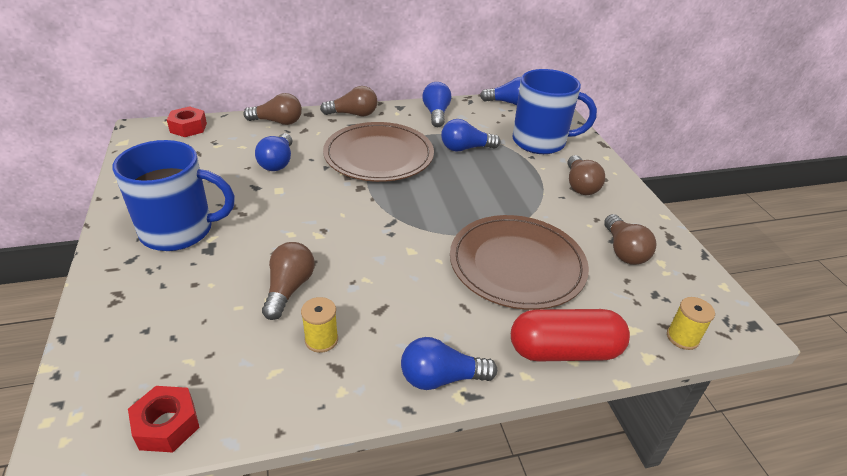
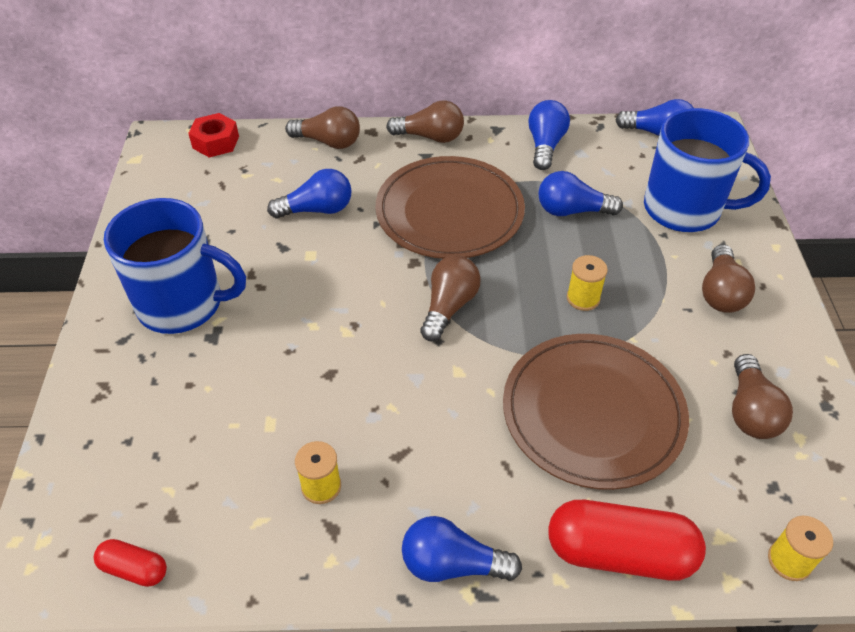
camera: 15 degrees right, 10 degrees up
red nut [128,386,200,452] -> red capsule [94,539,167,587]
blue light bulb [255,133,292,171] -> blue light bulb turned 120 degrees counterclockwise [267,169,352,218]
brown light bulb [262,242,315,320] -> brown light bulb moved to [420,255,481,342]
none -> yellow spool [567,255,608,311]

